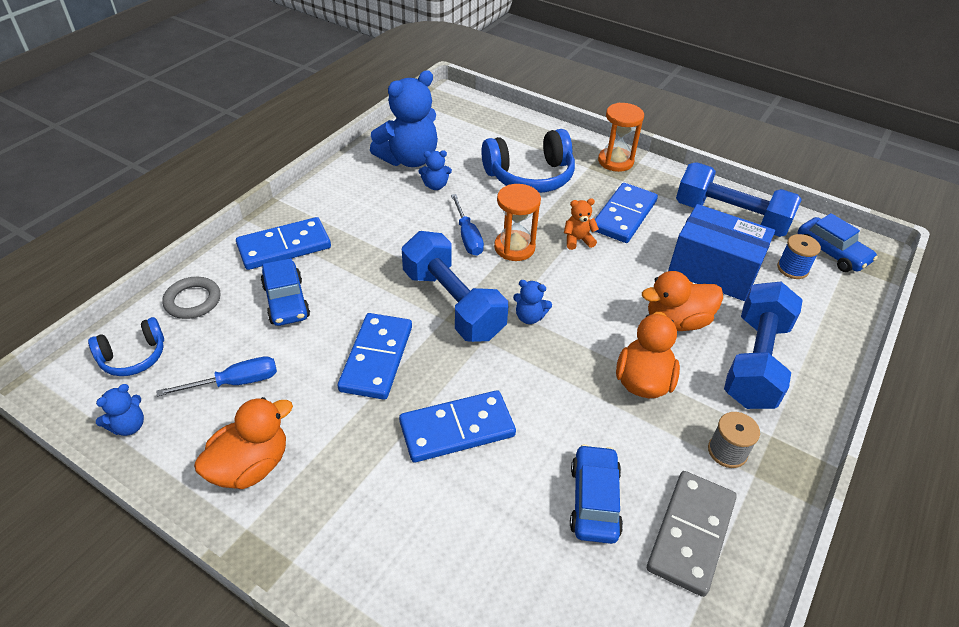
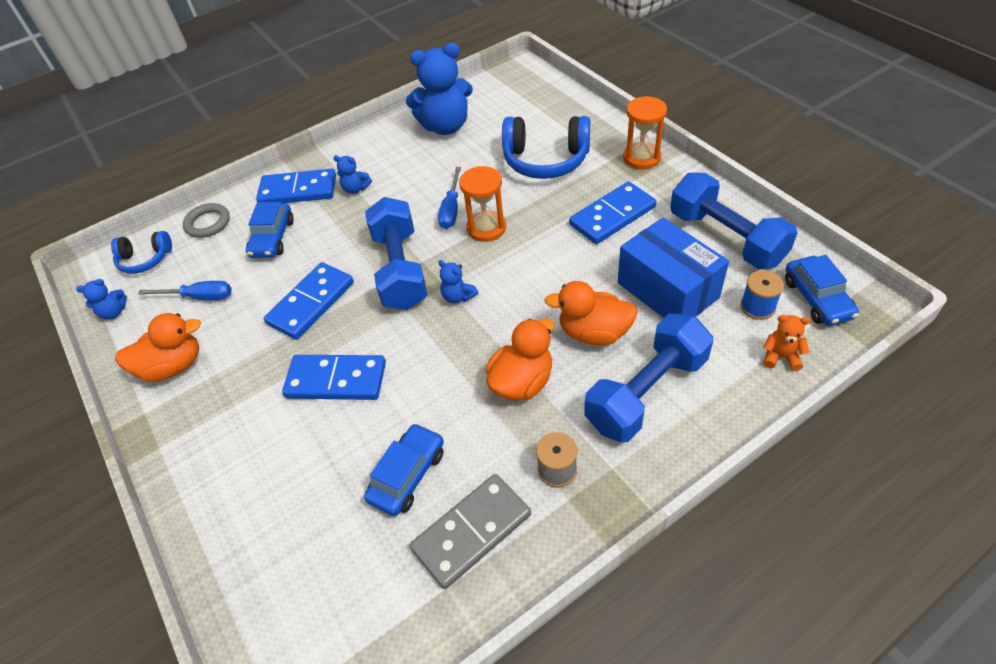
camera: 30 degrees right, 5 degrees up
blue teddy bear [419,150,452,190] -> blue teddy bear moved to [333,155,372,194]
orange teddy bear [564,198,599,250] -> orange teddy bear moved to [763,315,810,371]

